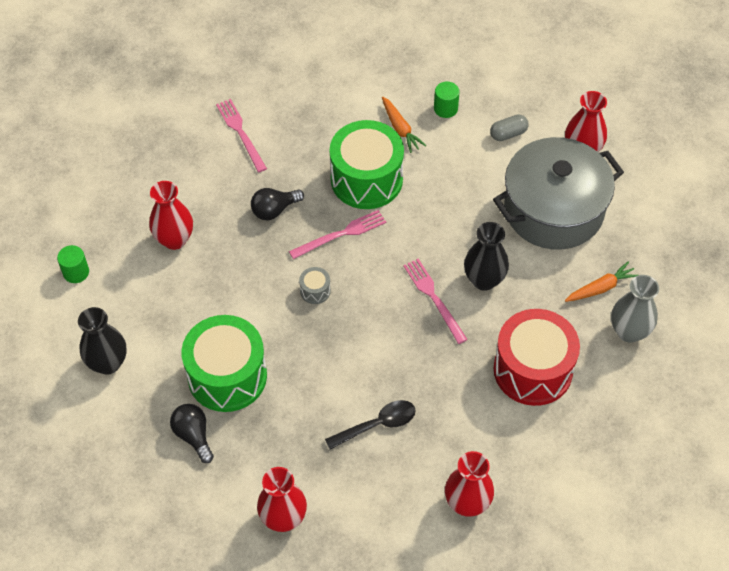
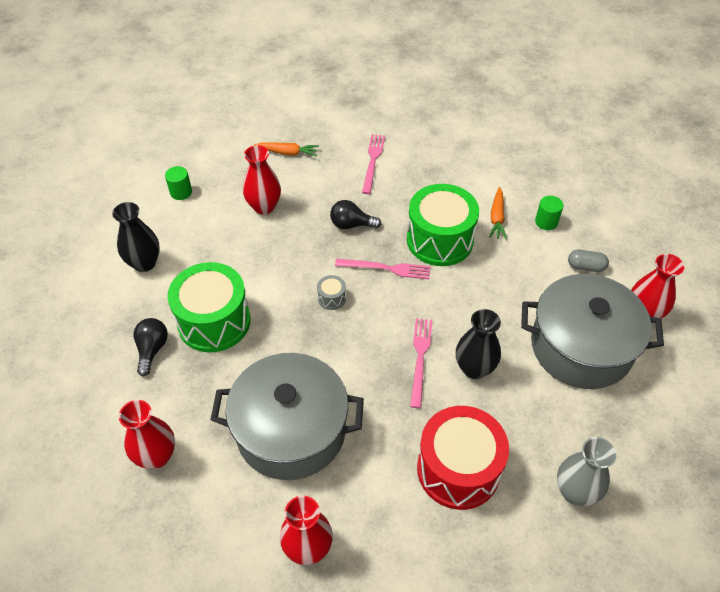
camera: 35 degrees right, 5 degrees down
black spoon [325,400,416,450] -> grey pot [210,353,364,480]
orange carrot [565,261,638,302] -> orange carrot moved to [254,142,319,157]

